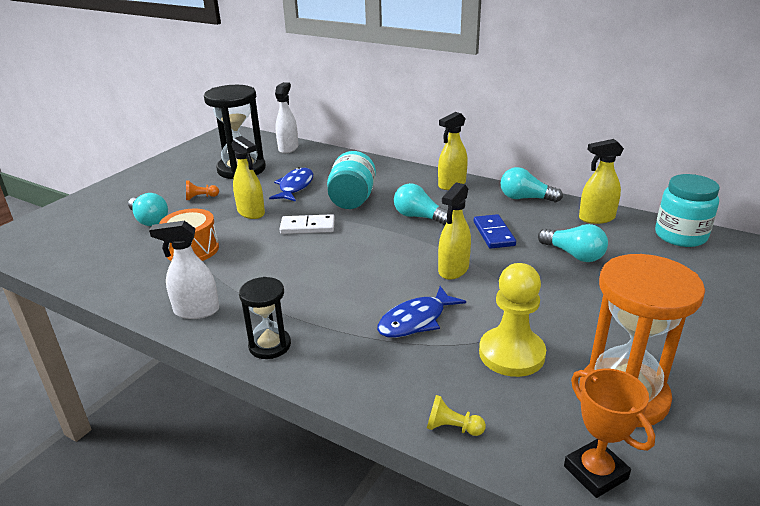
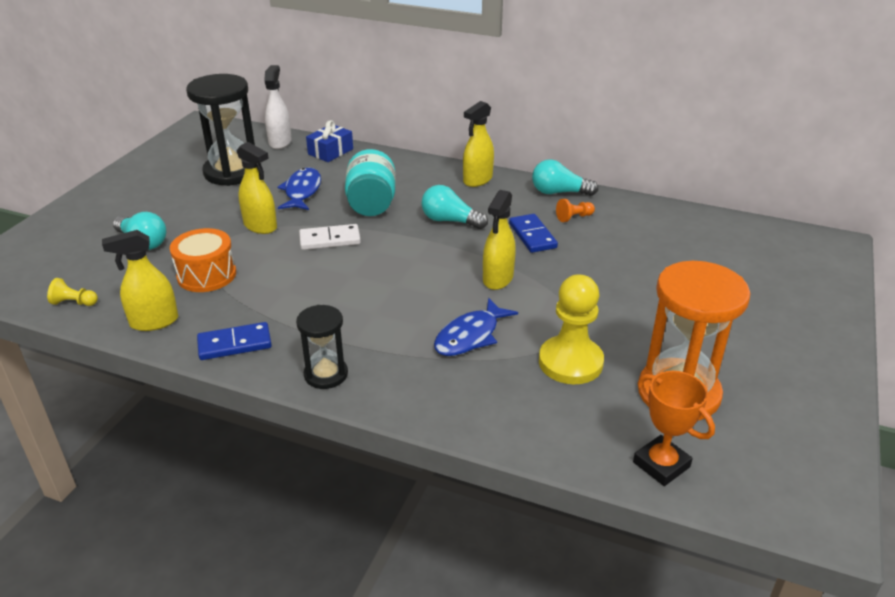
camera: 10 degrees left, 5 degrees up
white spray bottle [149,221,219,319] -> blue domino [197,322,272,360]
orange pawn [186,180,219,200] -> orange pawn moved to [556,199,595,222]
yellow pawn [427,395,486,436] -> yellow pawn moved to [47,278,98,306]
turquoise light bulb [538,224,608,262] -> none
yellow spray bottle [579,139,624,224] -> yellow spray bottle moved to [102,230,178,331]
turquoise jar [655,174,720,247] -> none
none -> blue gift [306,120,353,162]

